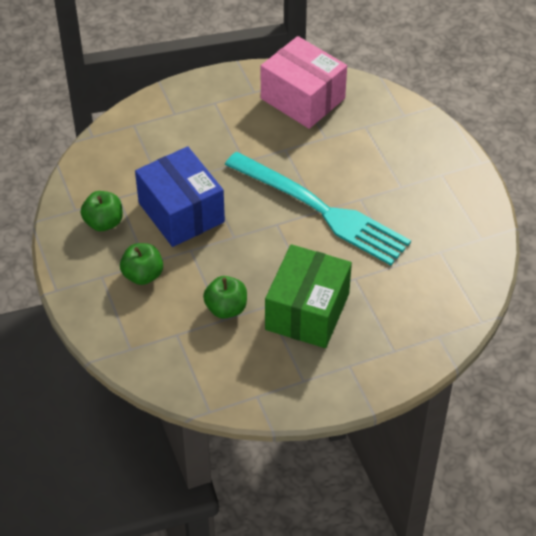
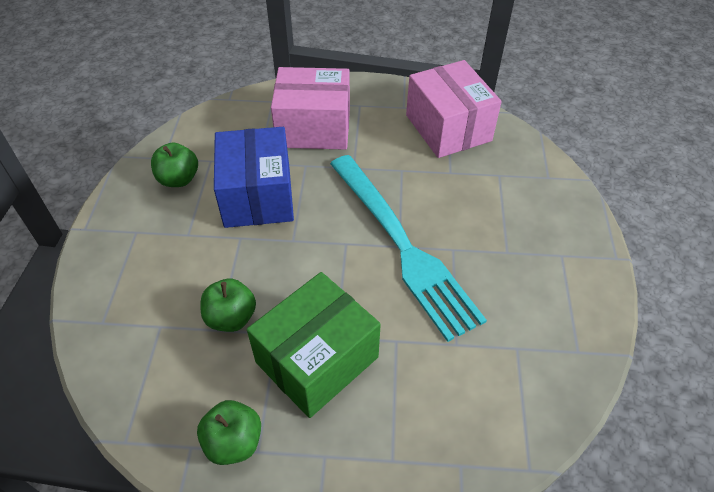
camera: 25 degrees right, 0 degrees up
green apple [120,243,163,285] -> green apple moved to [197,400,261,465]
none -> pink box [271,67,350,150]

